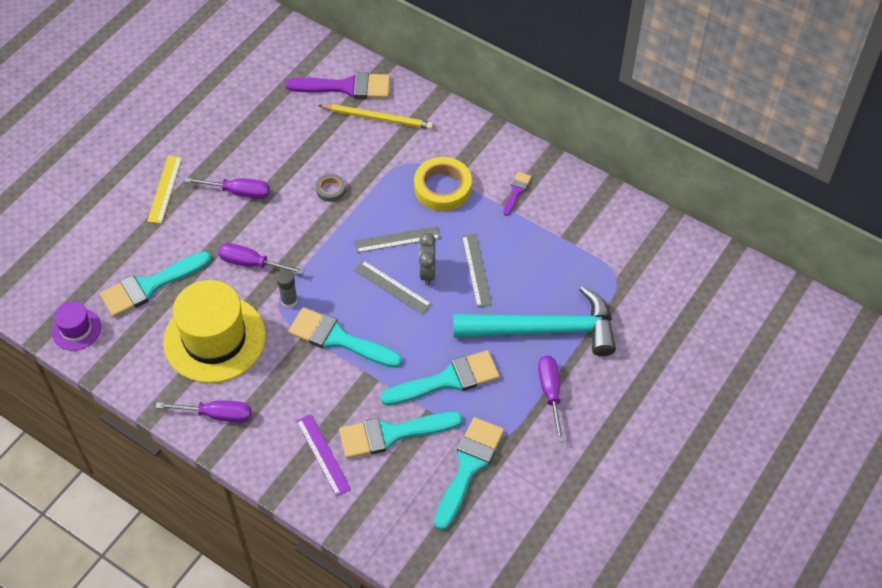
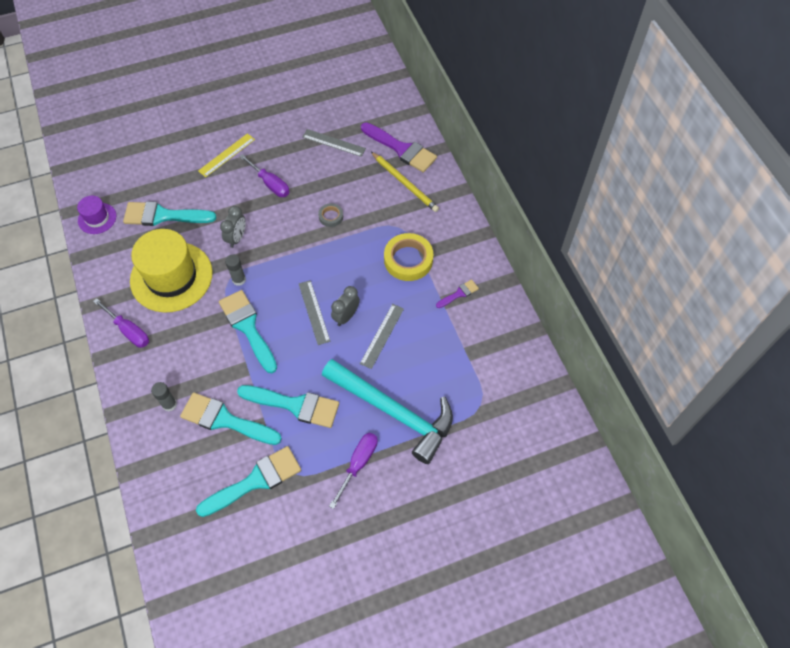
camera: 35 degrees right, 5 degrees up
purple screwdriver [218,243,304,274] -> grey clock [220,206,246,248]
purple ruler [296,414,351,496] -> grey glue stick [151,382,177,411]
grey ruler [354,226,441,253] -> grey ruler moved to [302,129,366,157]

